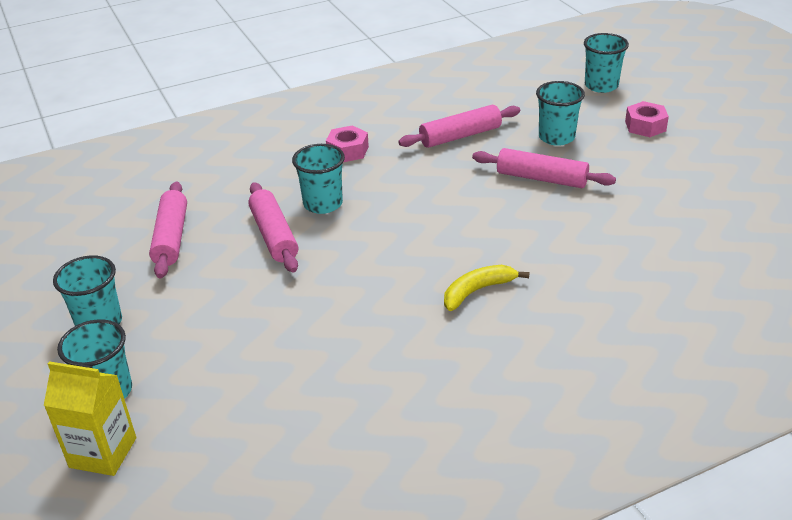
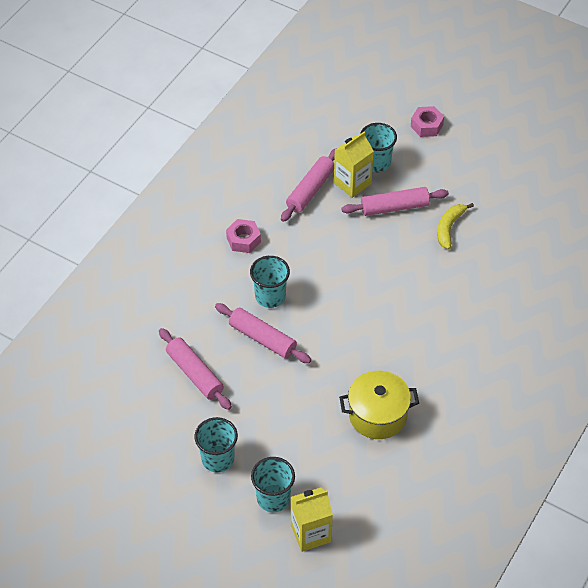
camera: 35 degrees left, 15 degrees up
yellow banana [444,265,529,311] -> yellow banana moved to [437,203,474,249]
turquoise cup [584,33,629,93] -> none
none -> yellow carton [334,131,374,198]
none -> yellow pot [339,371,419,439]

